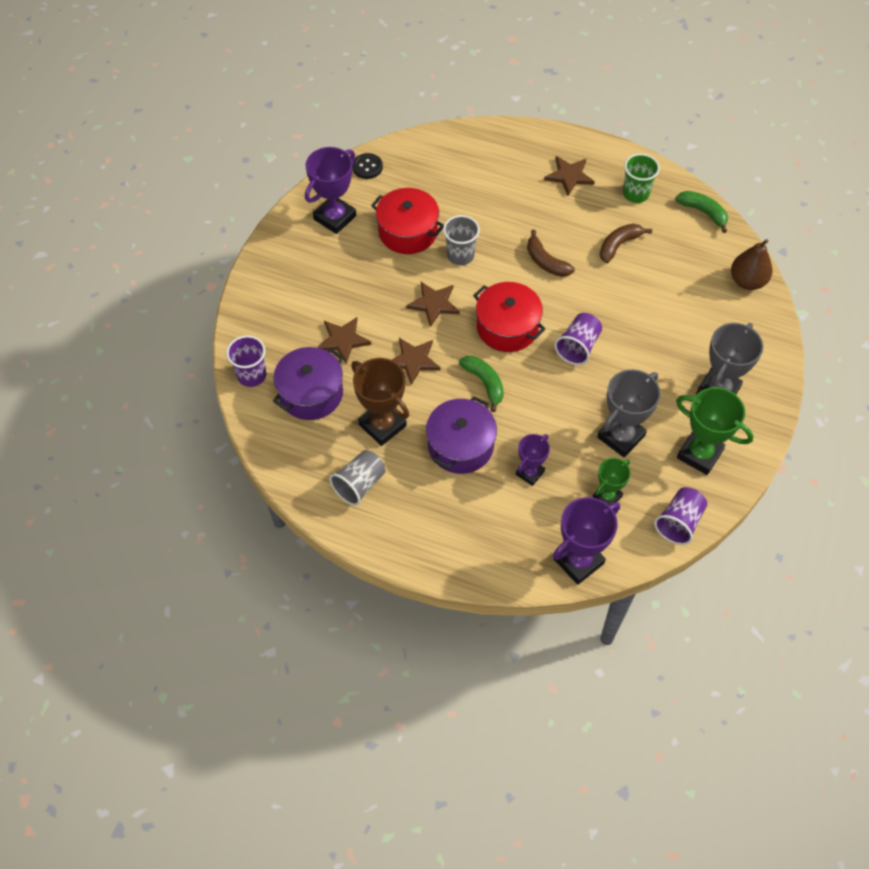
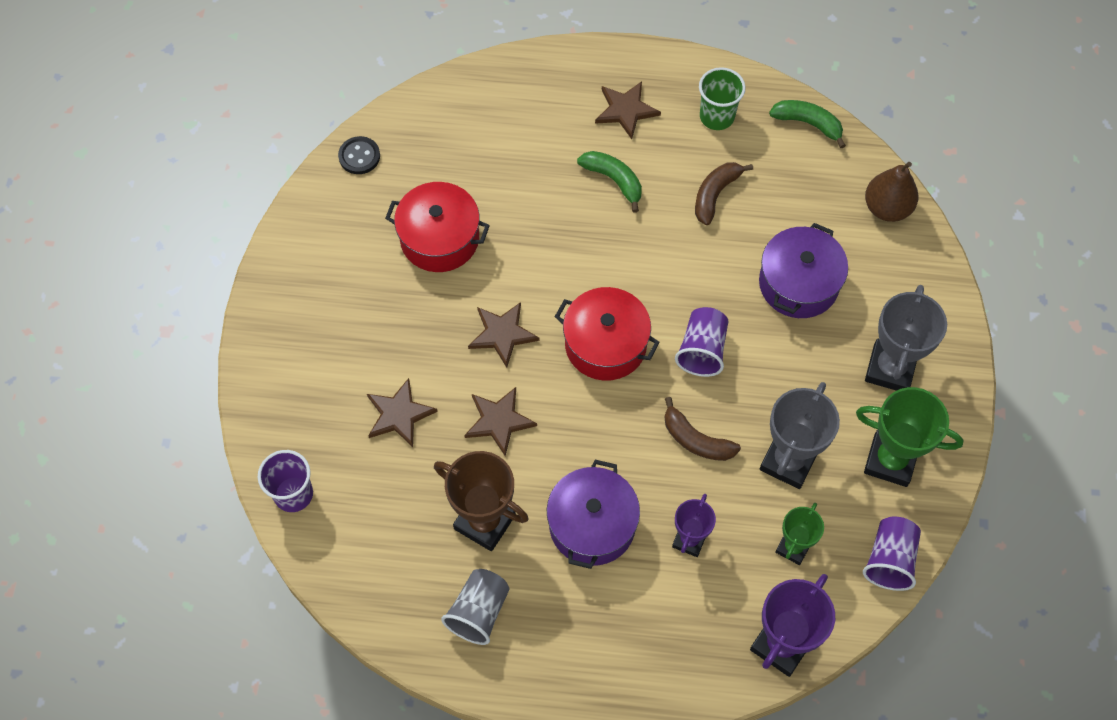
camera: 15 degrees left, 5 degrees up
purple pot [273,347,344,420] -> purple pot moved to [759,223,848,318]
purple trophy [305,147,356,234] -> none
grey cup [443,215,480,265] -> none
green banana [459,356,504,412] -> green banana moved to [577,151,642,213]
brown banana [527,230,575,277] -> brown banana moved to [665,397,741,461]

